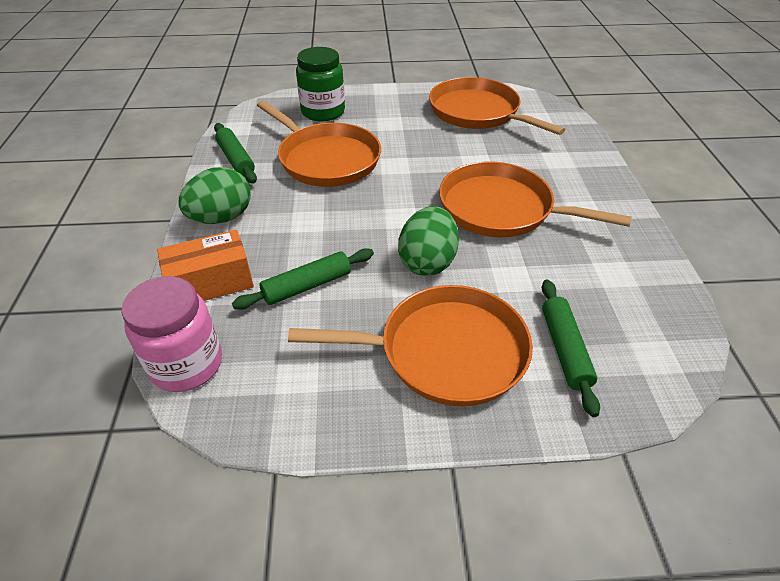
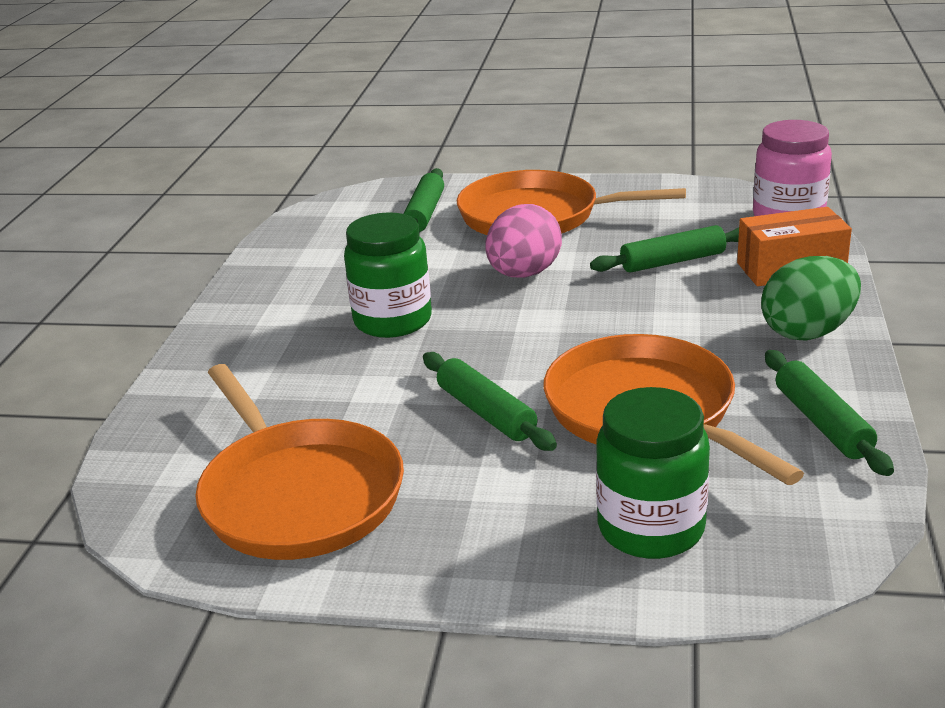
camera: 165 degrees left, 15 degrees down
green egg [398,206,459,276] -> pink egg [485,204,562,278]
orange pan [439,162,632,237] -> green jar [344,212,432,338]
none -> green rolling pin [423,352,557,451]

